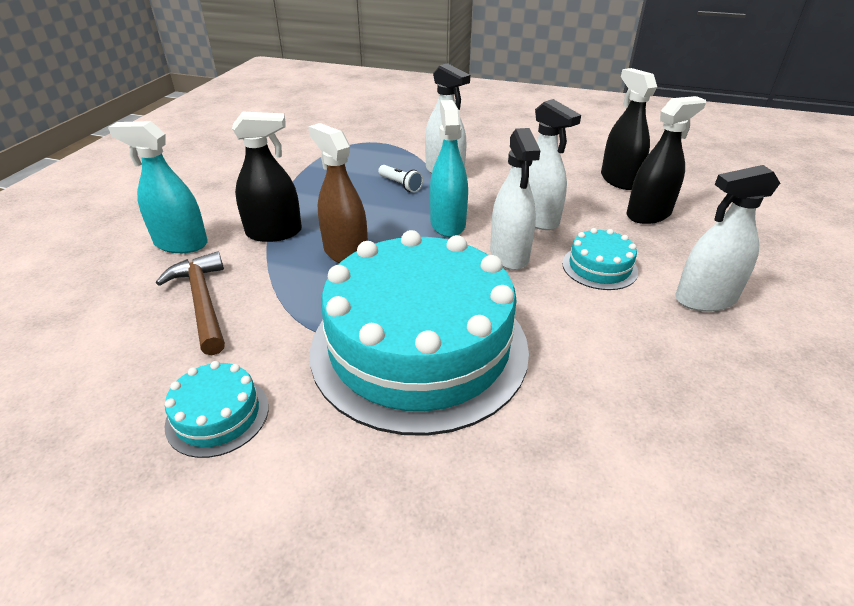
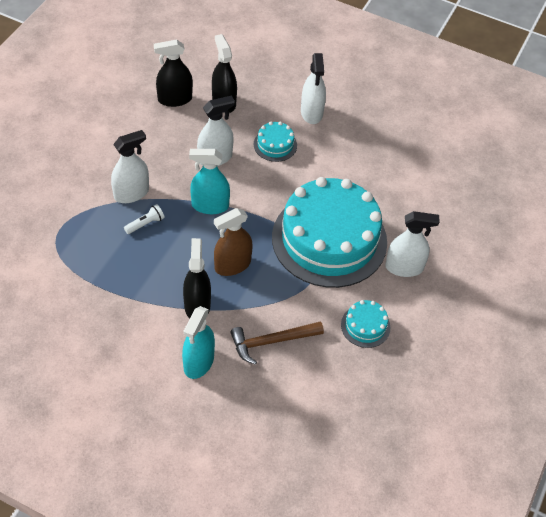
camera: 85 degrees left, 15 degrees up
white spray bottle [490,128,541,270] -> white spray bottle moved to [385,211,440,277]

